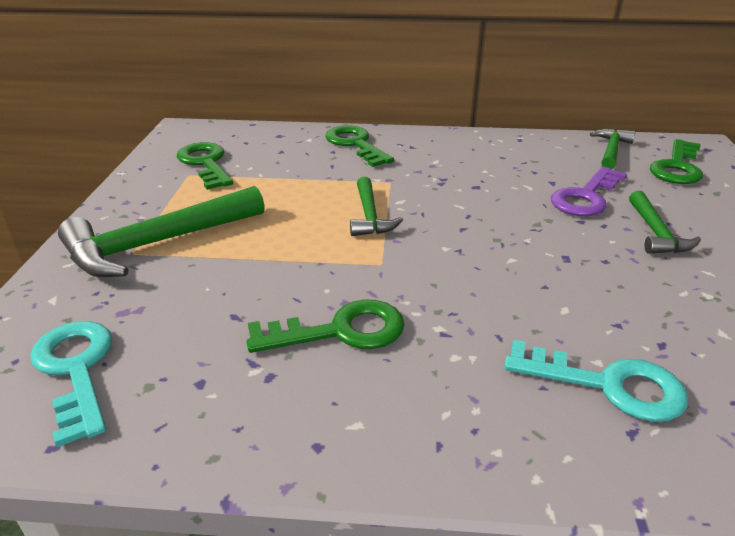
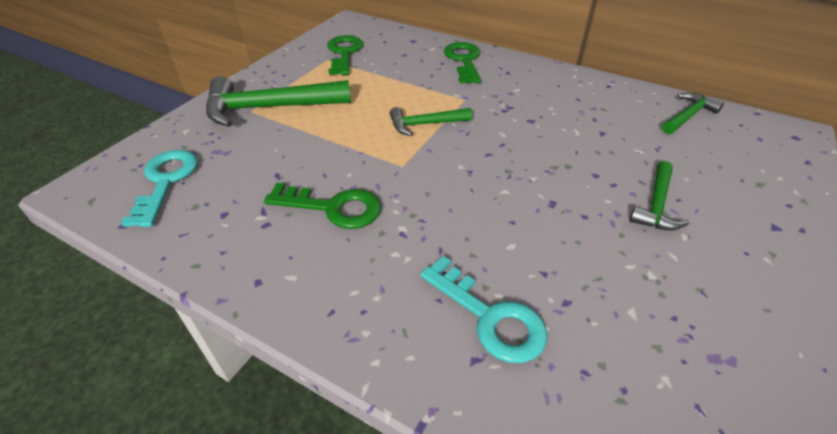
camera: 25 degrees right, 10 degrees up
green hammer [350,177,403,236] -> green hammer turned 60 degrees clockwise [390,107,472,136]
purple key [551,167,627,216] -> none
green key [650,139,703,184] -> none

